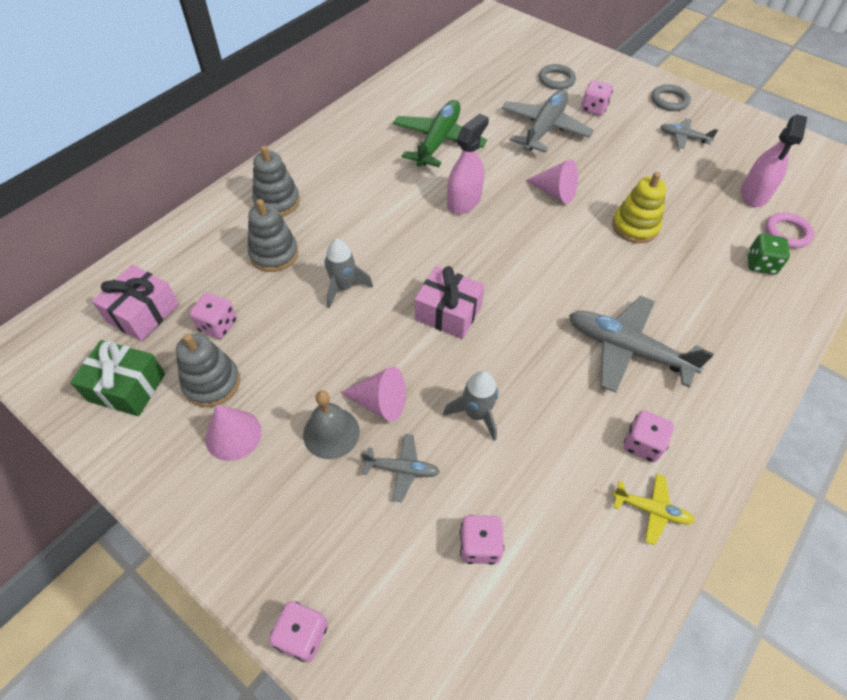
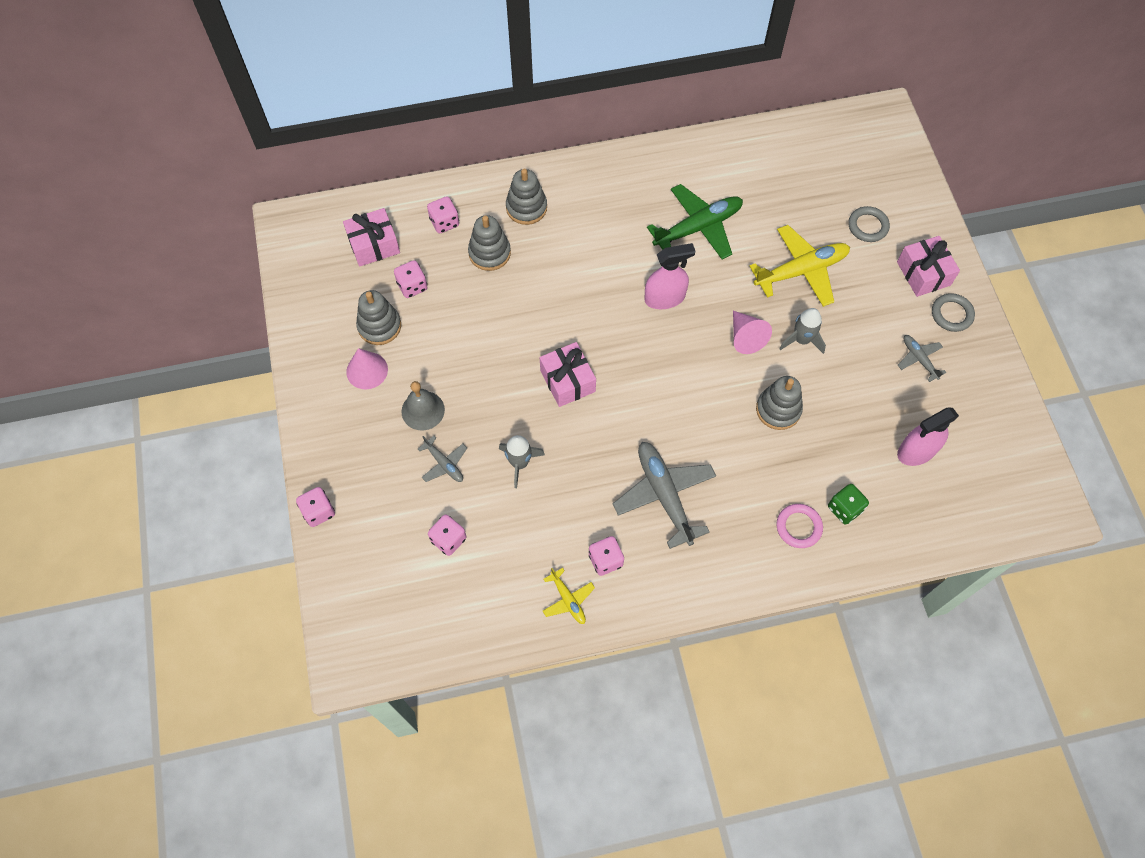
camera: 40 degrees right, 10 degrees up
green gift [70,340,165,416] -> none
grey rocket [324,239,373,309] -> grey rocket moved to [779,308,826,354]
pink cone [340,366,406,422] -> none
grey plane [501,90,594,153] -> yellow plane [749,225,850,307]
pink dice [581,80,613,116] -> pink dice moved to [427,197,459,233]
yellow stacking toy [612,172,666,243] -> grey stacking toy [756,376,803,430]
pink ring [765,212,814,248] -> pink ring moved to [776,504,823,548]
none -> pink gift [897,236,960,297]

